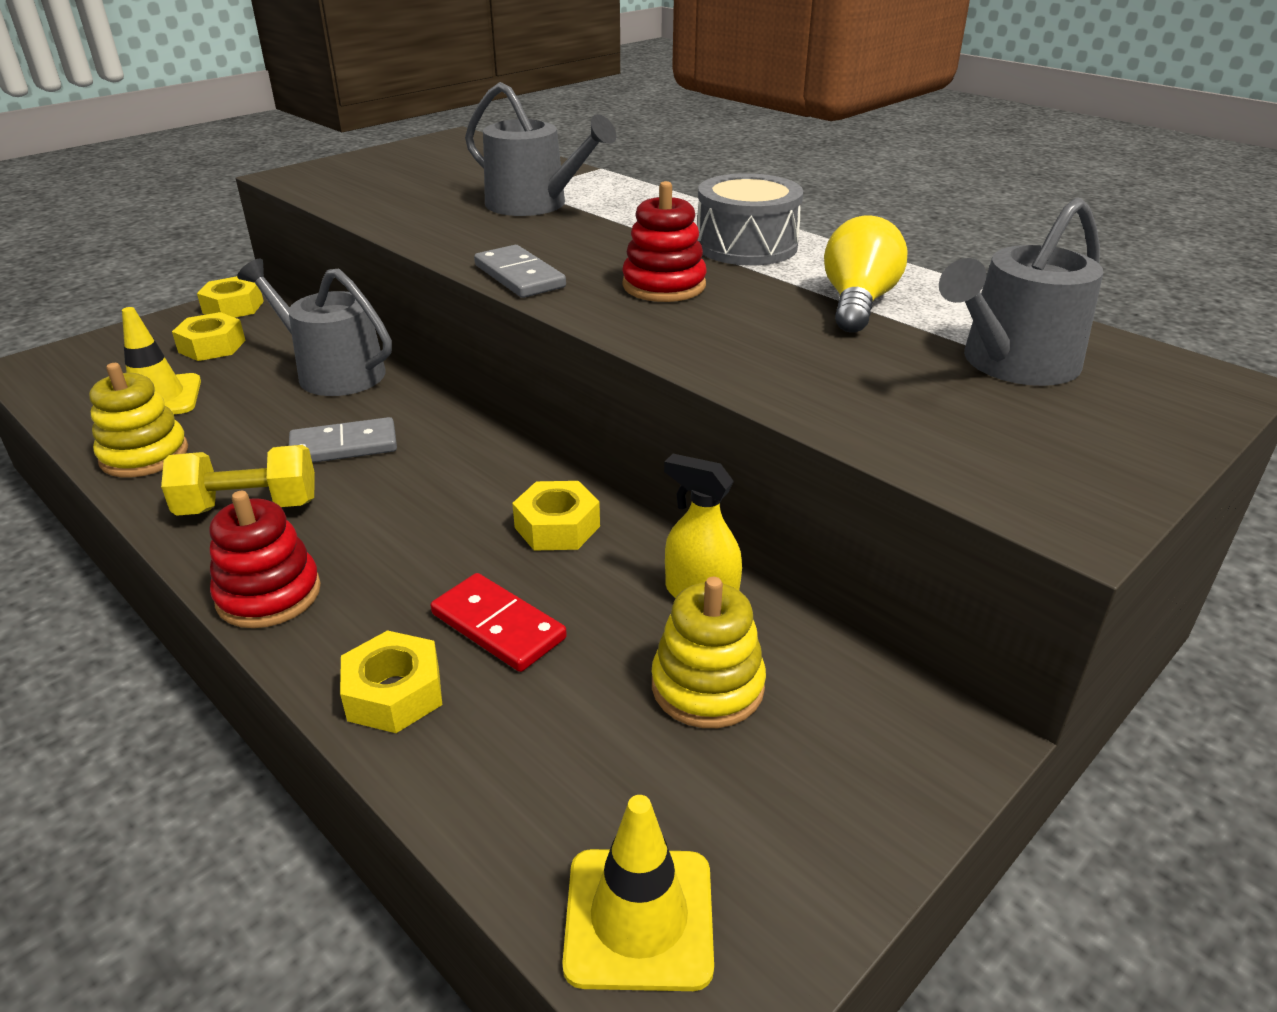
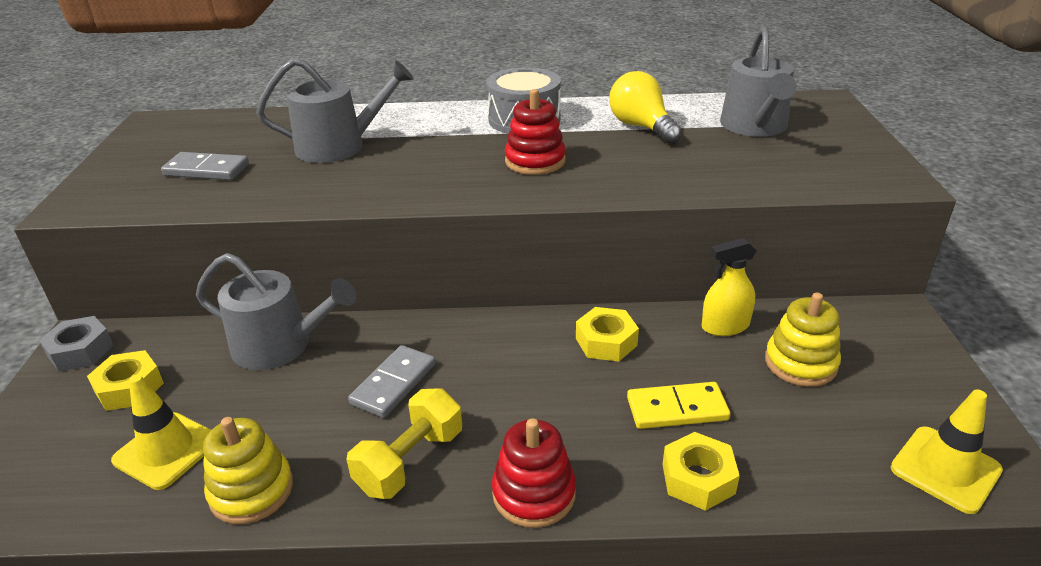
camera: 45 degrees left, 0 degrees up
yellow nut [197,276,264,318] -> grey nut [39,316,114,372]
grey watering can [237,259,392,396] -> grey watering can turned 150 degrees counterclockwise [196,253,356,370]
red domino [431,573,567,672] -> yellow domino [627,382,730,429]
grey domino [474,245,566,298] -> grey domino moved to [161,152,249,180]

